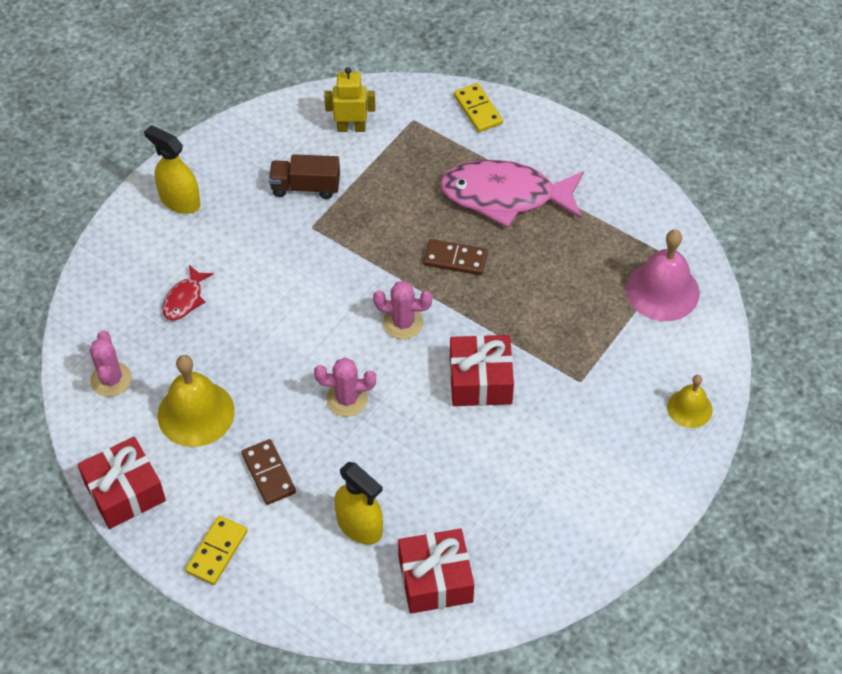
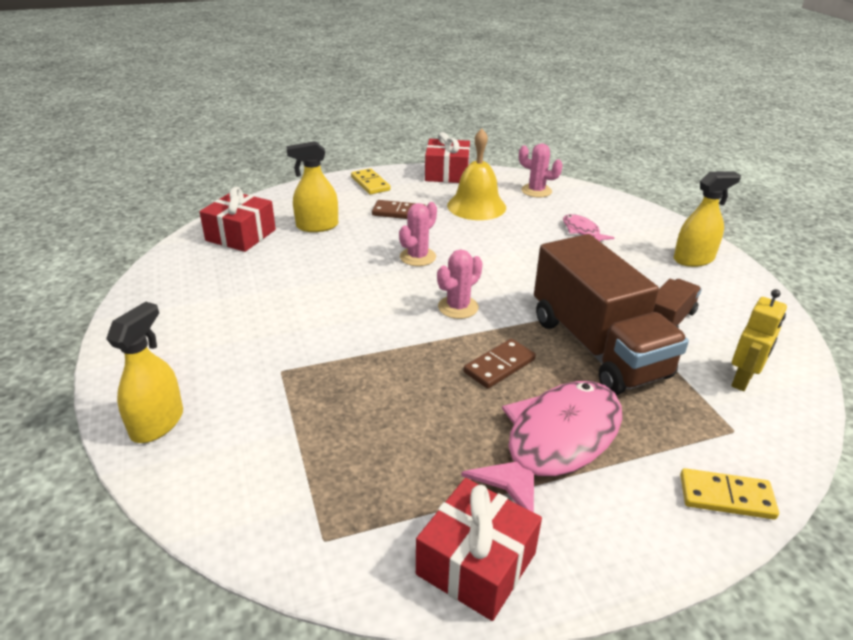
camera: 125 degrees right, 20 degrees down
red fish [163,265,214,320] -> pink fish [563,214,614,241]
red gift [450,335,514,406] -> red gift moved to [416,478,542,621]
pink bell [626,230,700,321] -> none
yellow bell [667,375,713,428] -> yellow spray bottle [106,302,183,443]
none -> brown truck [534,234,689,395]

